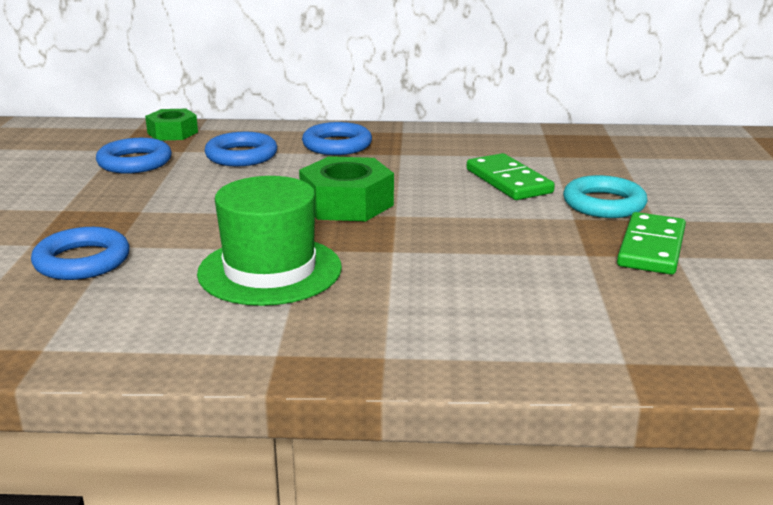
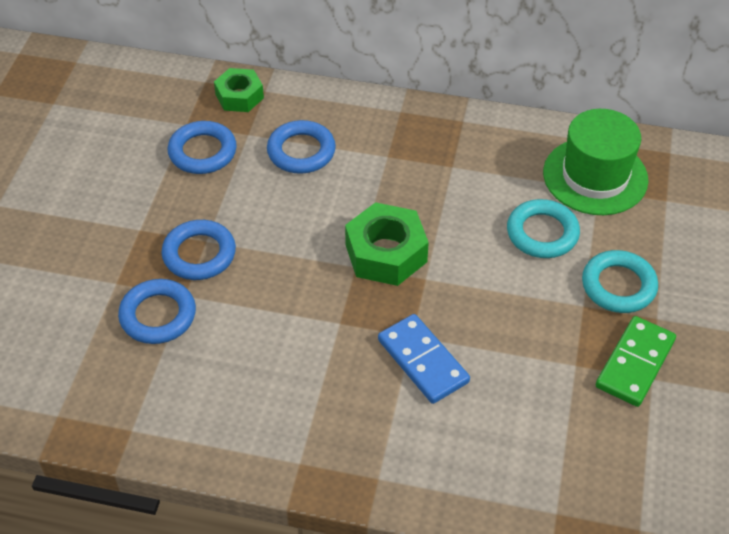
camera: 10 degrees right, 25 degrees up
green hat [197,176,342,306] -> green hat moved to [543,109,648,215]
blue ring [302,122,372,155] -> blue ring moved to [161,220,236,280]
green domino [467,153,555,200] -> turquoise ring [507,199,580,258]
none -> blue domino [378,314,470,404]

